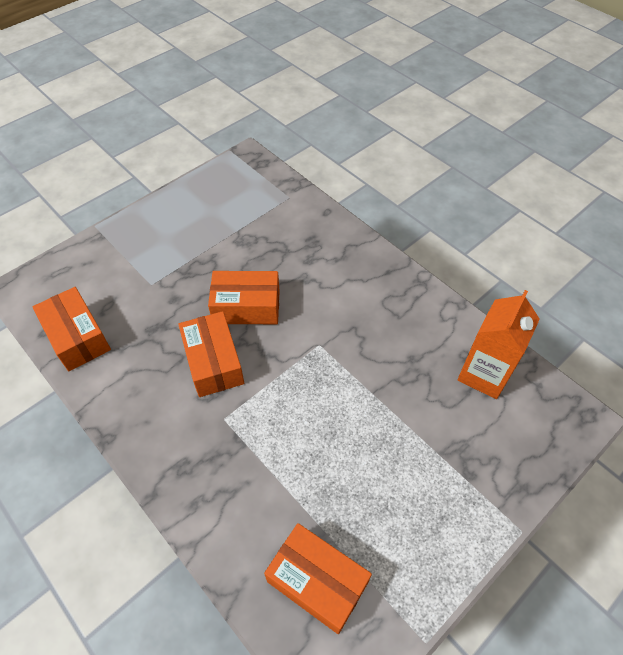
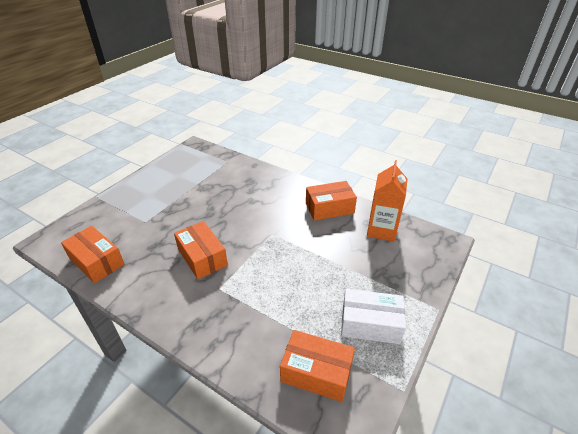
camera: 15 degrees left, 15 degrees down
orange box [208,271,280,324] -> orange box moved to [306,181,357,221]
none -> white box [341,289,406,344]

